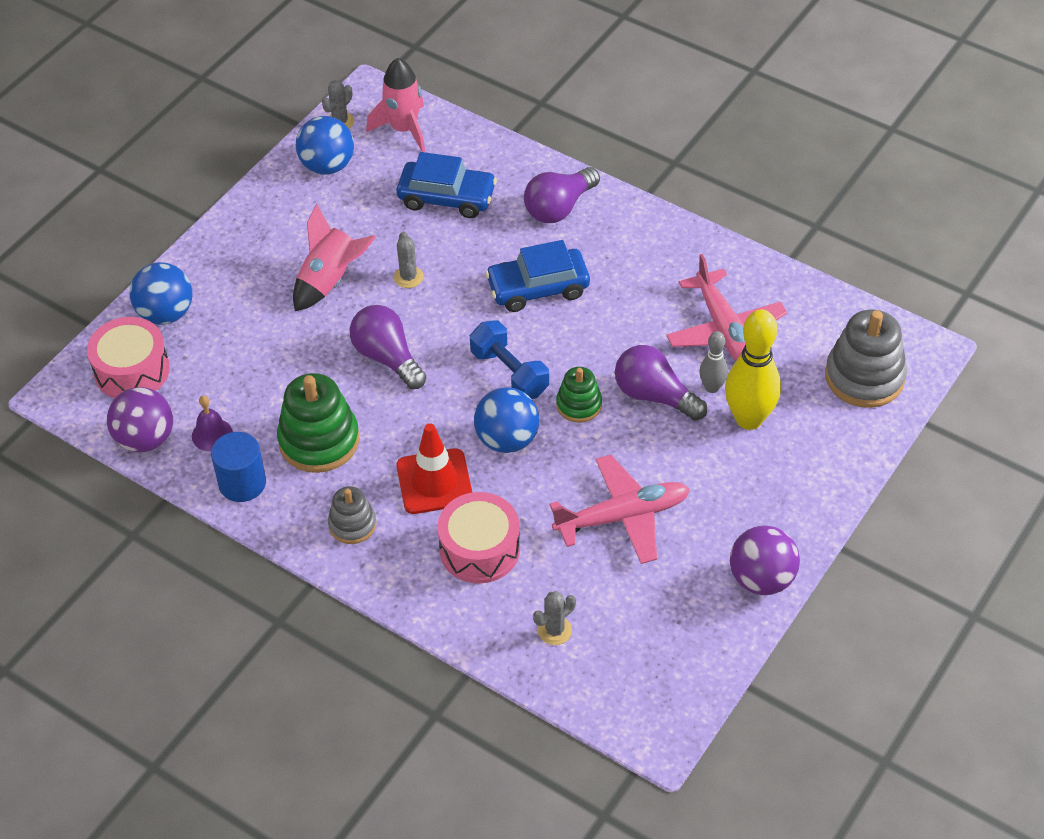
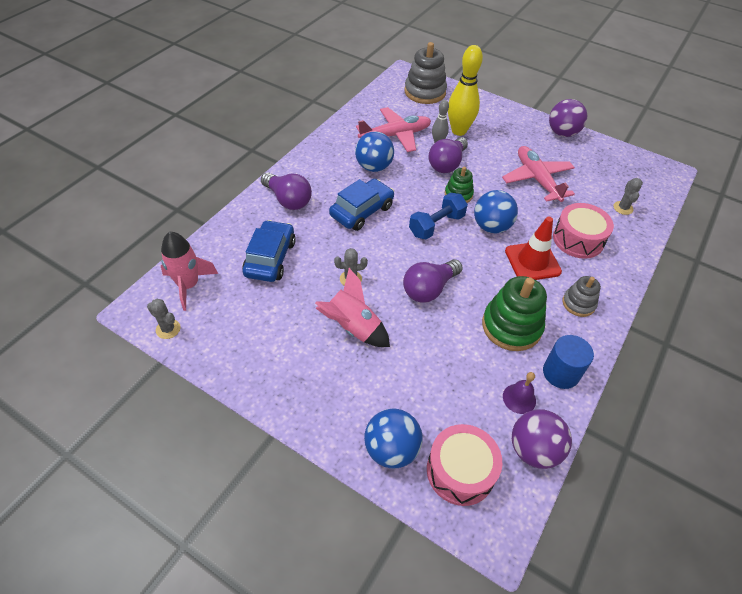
camera: 95 degrees left, 0 degrees up
blue ball [296,116,354,175] -> blue ball moved to [355,131,394,172]
blue car [485,240,590,312] -> blue car turned 120 degrees counterclockwise [329,178,394,231]
grey cactus [533,591,576,645] -> grey cactus turned 45 degrees clockwise [613,178,643,215]

